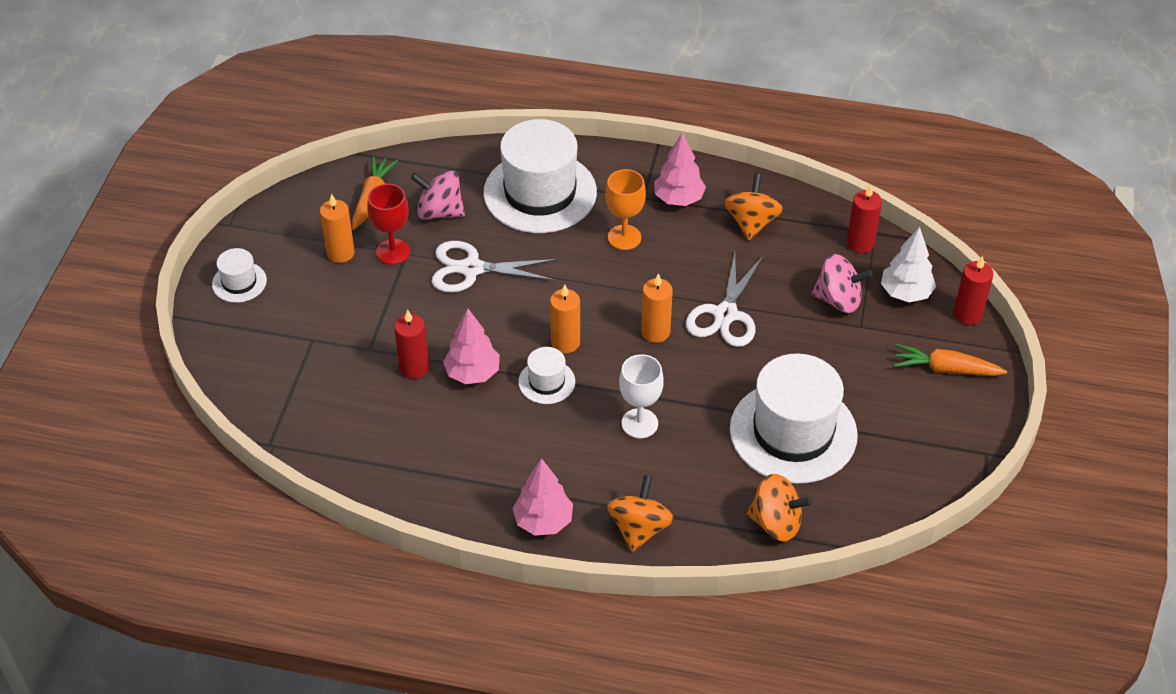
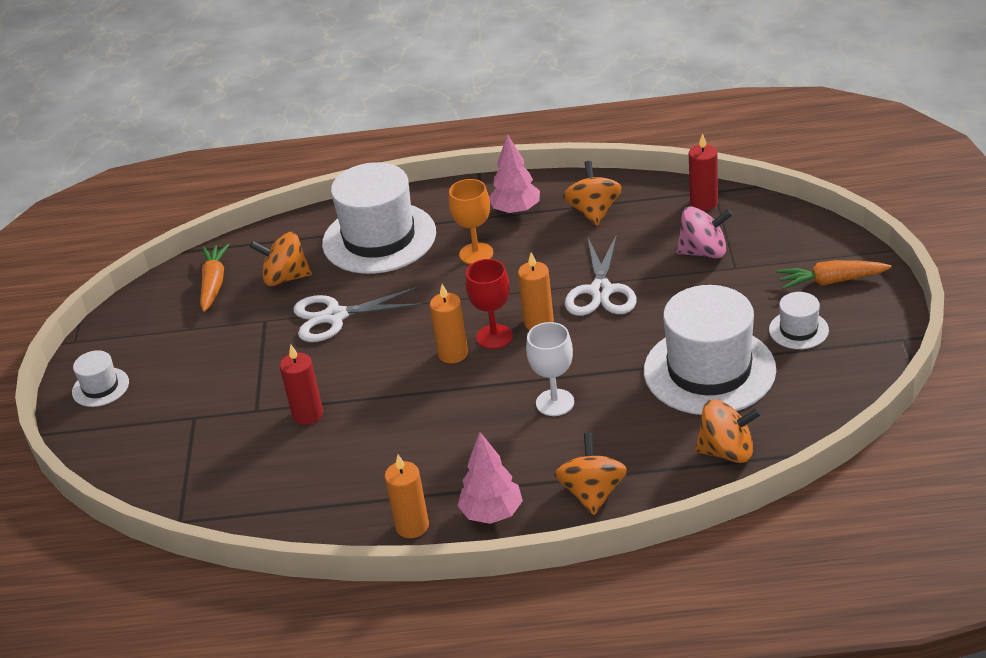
camera: 10 degrees left, 10 degrees down
orange candle [320,194,355,263] -> orange candle moved to [385,455,429,538]
red goblet [367,184,410,265] -> red goblet moved to [465,259,513,349]
pink spinning top [411,171,465,220] -> orange spinning top [250,232,312,286]
pink tree [443,308,500,384] -> none
white hat [518,347,575,404] -> white hat moved to [769,292,829,349]
white tree [881,227,936,303] -> none
red candle [954,256,993,325] -> none

